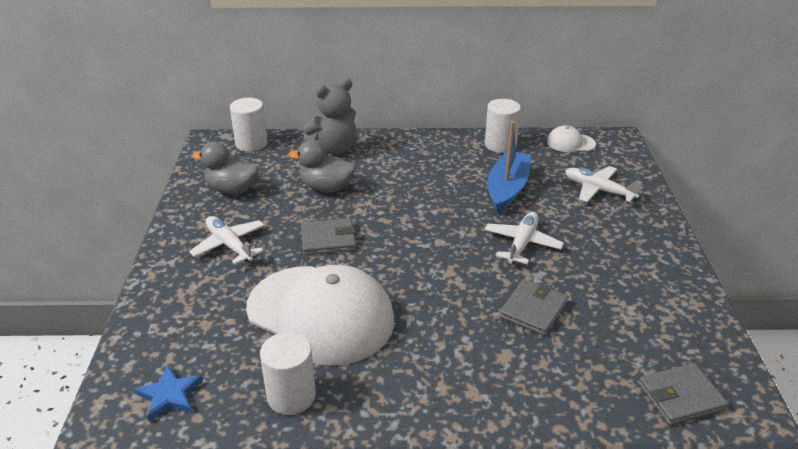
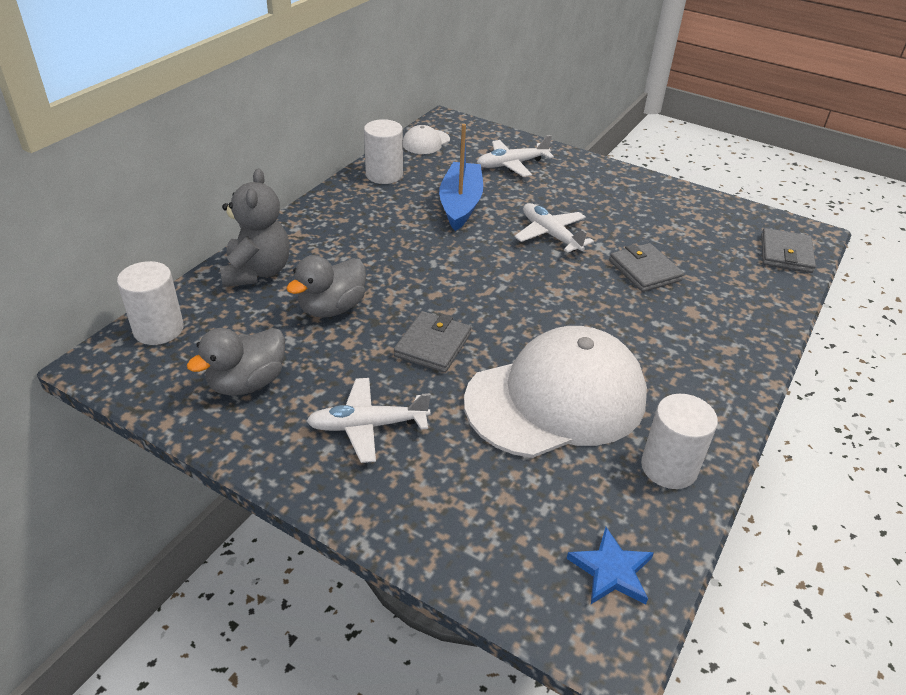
camera: 60 degrees left, 5 degrees up
blue boat [488,121,531,213] -> blue boat turned 45 degrees clockwise [439,124,483,231]

